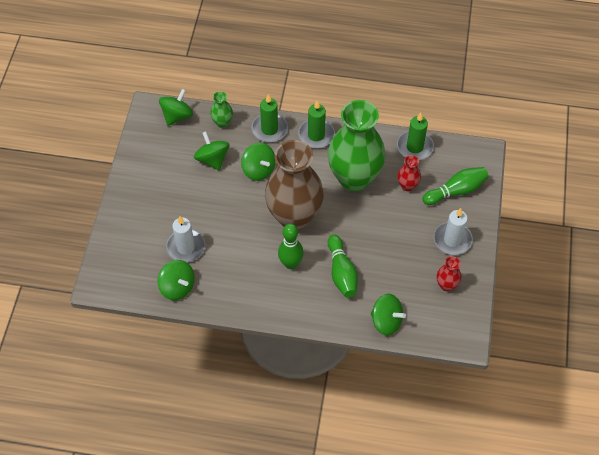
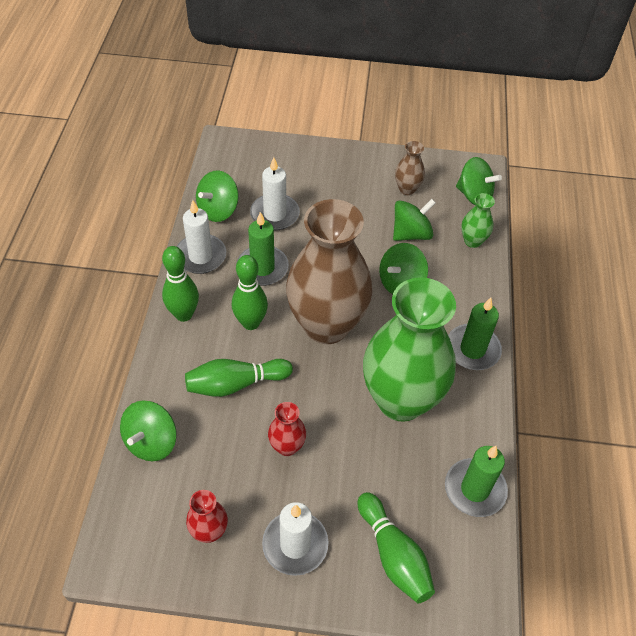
camera: 85 degrees right, 5 degrees down
green candle [251,94,288,142] -> green candle moved to [236,212,289,286]
red vase [397,155,421,191] -> red vase moved to [268,402,306,456]
none -> green bowling pin [162,246,199,322]
none -> white candle [176,200,226,274]
none -> brown vase [395,141,425,195]

